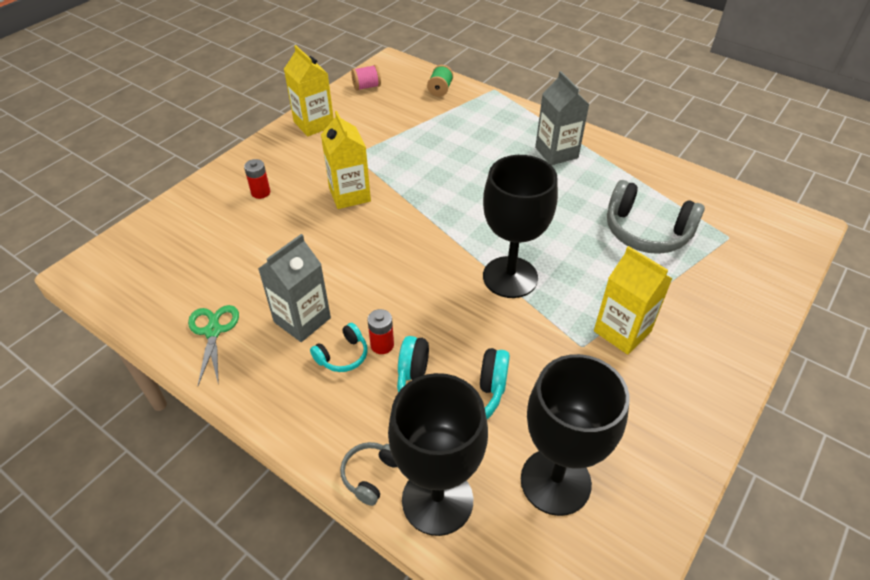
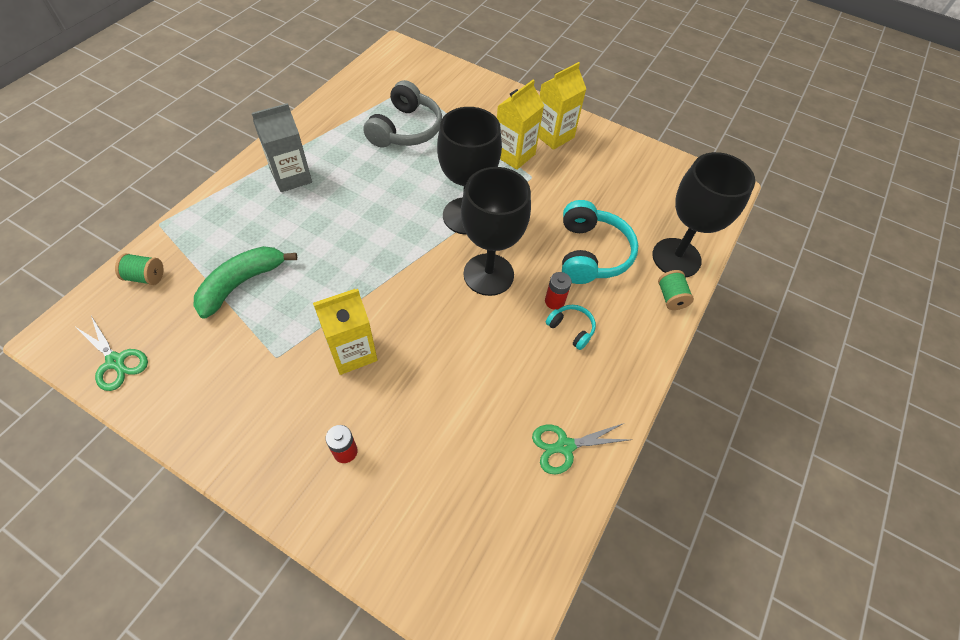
camera: 100 degrees left, 10 degrees up
grey carton [258,234,331,342] -> none
yellow carton [284,45,334,136] -> yellow carton moved to [538,62,586,150]
grey headphones [340,442,397,506] -> green spool [658,270,694,310]
pink spool [351,65,381,91] -> green scissors [76,316,148,391]
black goblet [521,354,629,516] -> black goblet moved to [461,167,531,296]
none -> green banana [194,246,297,319]

